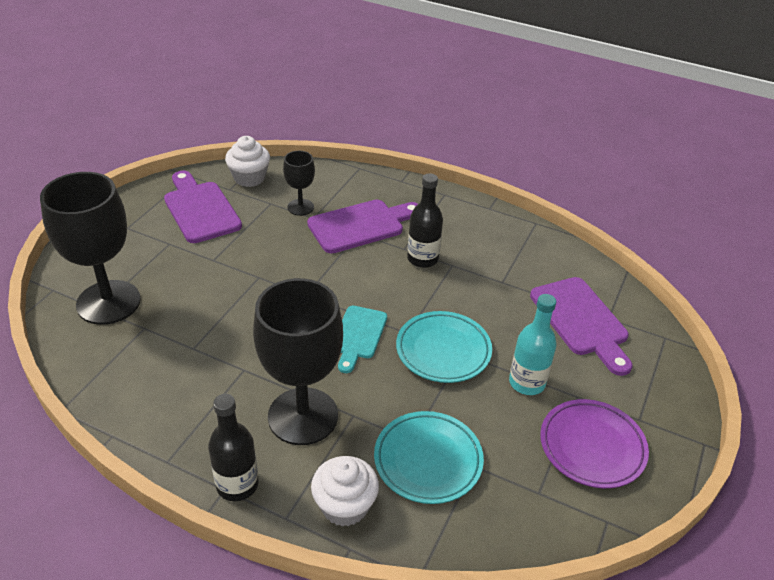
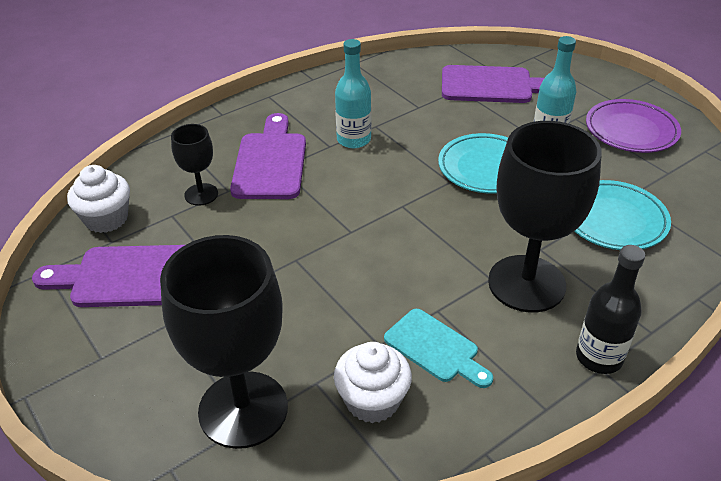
camera: 60 degrees left, 0 degrees up
white cupcake [311,456,379,527] -> white cupcake moved to [334,342,412,423]
turquoise cutting board [338,306,387,373] -> turquoise cutting board moved to [384,309,493,388]
black bottle [407,173,443,268] -> turquoise bottle [335,39,371,148]

